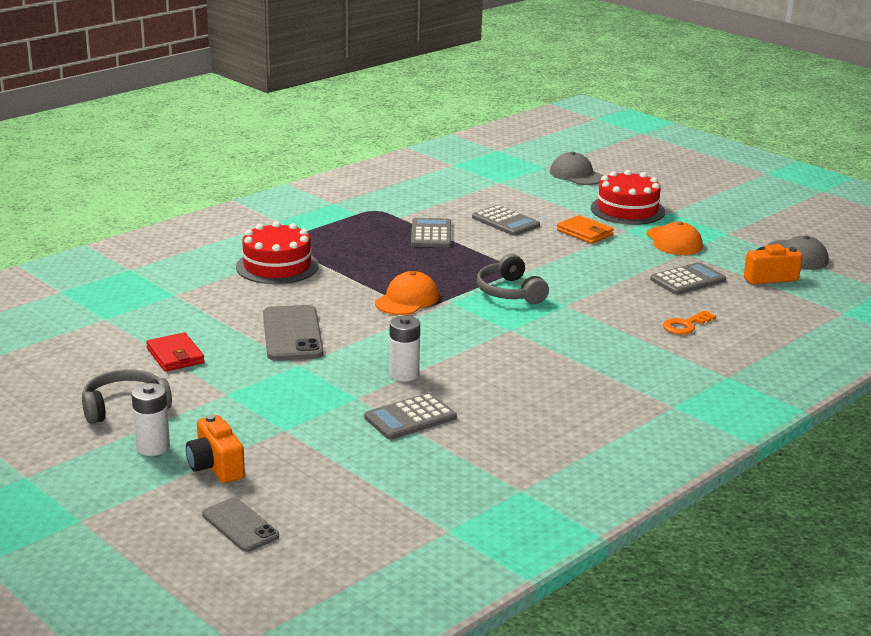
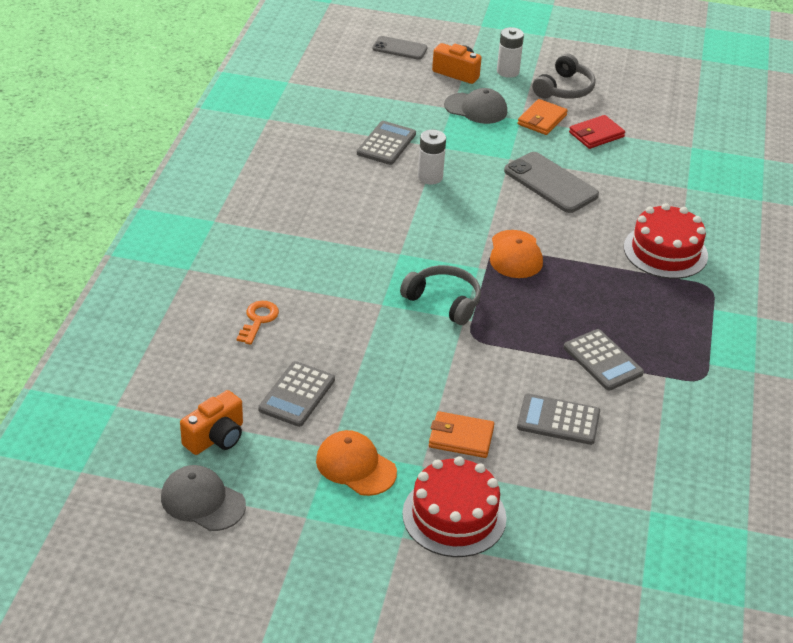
camera: 145 degrees right, 15 degrees up
red wallet [146,332,205,372] -> red wallet turned 60 degrees counterclockwise [569,115,625,149]
grey cap [550,152,604,185] -> grey cap moved to [444,88,507,124]
none -> orange wallet [517,99,568,135]

